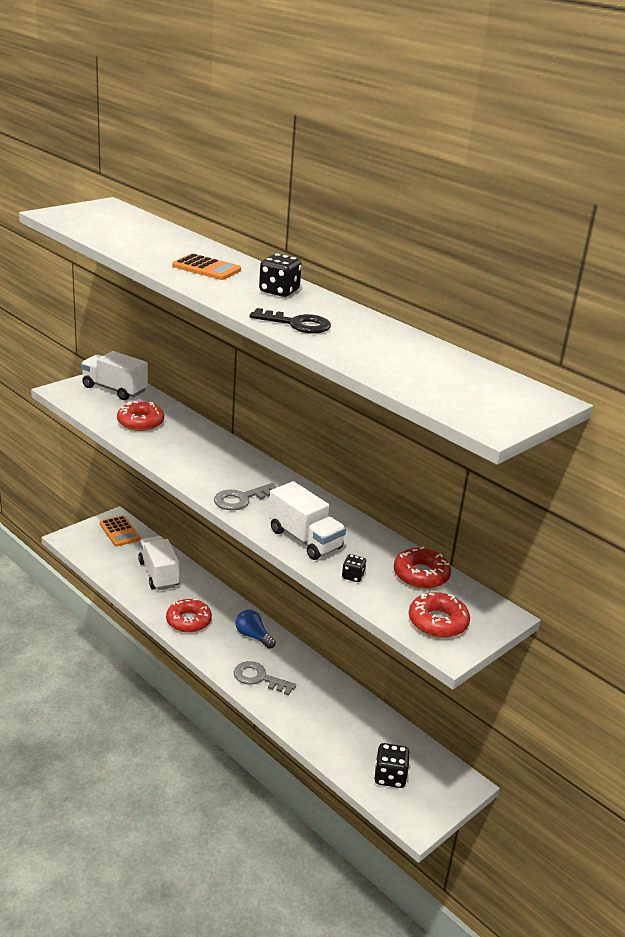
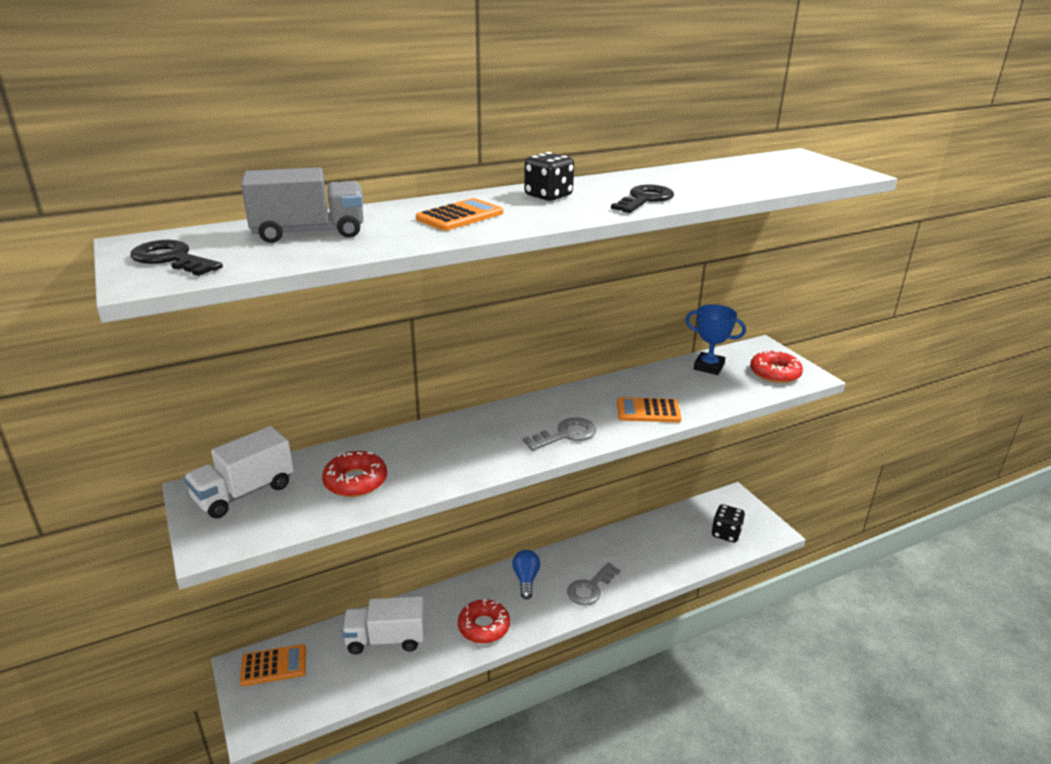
camera: 70 degrees left, 0 degrees up
grey key [214,483,277,510] -> grey key turned 105 degrees counterclockwise [523,417,596,451]
blue light bulb [235,610,276,649] -> blue light bulb turned 120 degrees clockwise [512,550,540,599]
white truck [268,481,346,560] -> orange calculator [617,397,682,423]
black dice [342,554,367,582] -> none
red donut [394,547,451,589] -> blue trophy [685,304,746,375]
none -> black key [130,240,223,276]
none -> grey truck [241,167,364,243]

